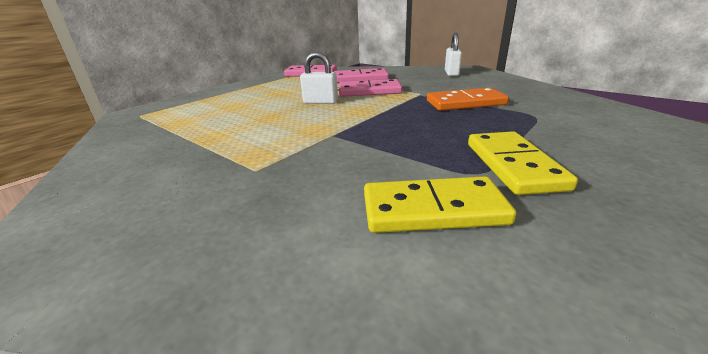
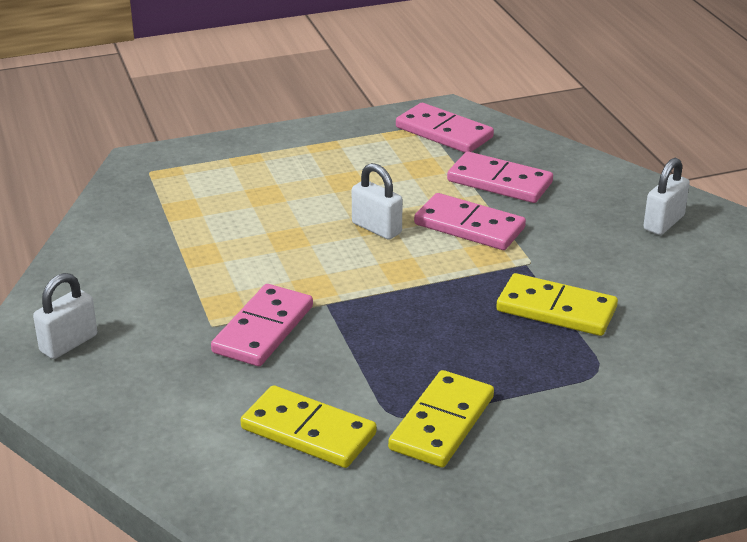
camera: 30 degrees right, 5 degrees up
orange domino [427,88,509,111] -> yellow domino [496,273,618,336]
none -> white padlock [33,273,97,359]
none -> pink domino [211,284,313,366]

